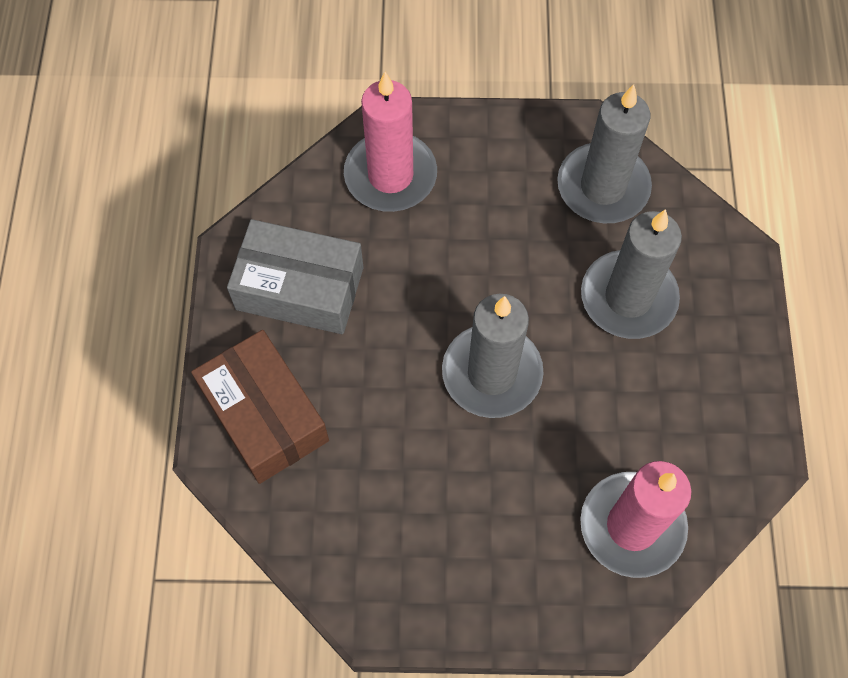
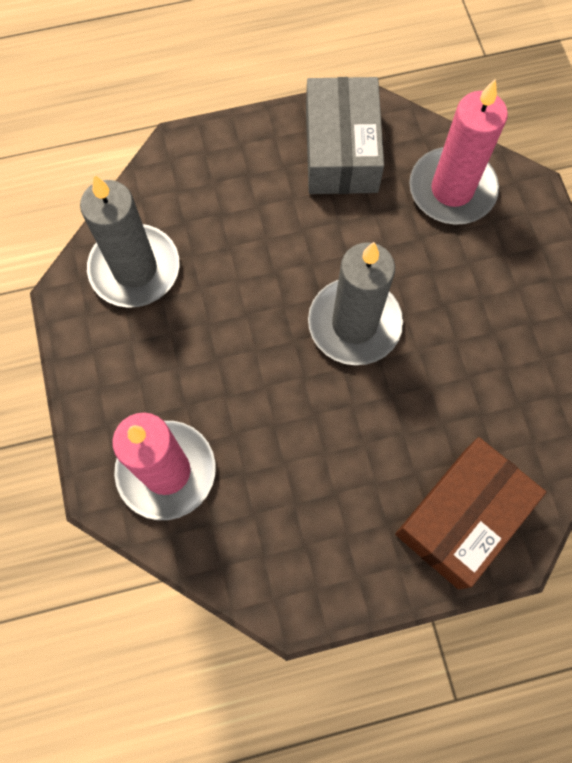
camera: 105 degrees left, 5 degrees up
grey box [227,219,364,334] -> grey box moved to [306,77,384,194]
grey candle [581,209,682,339] -> none

